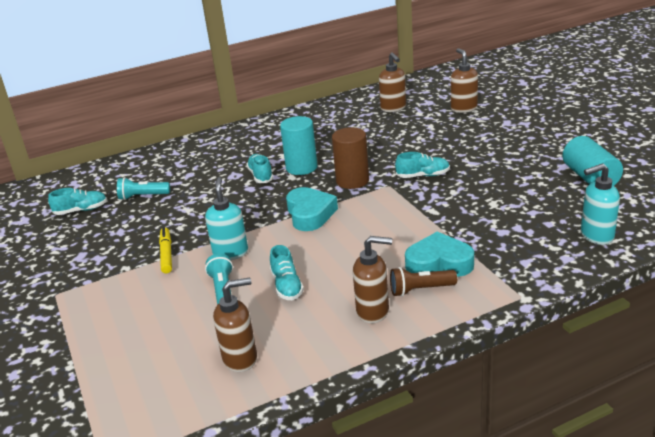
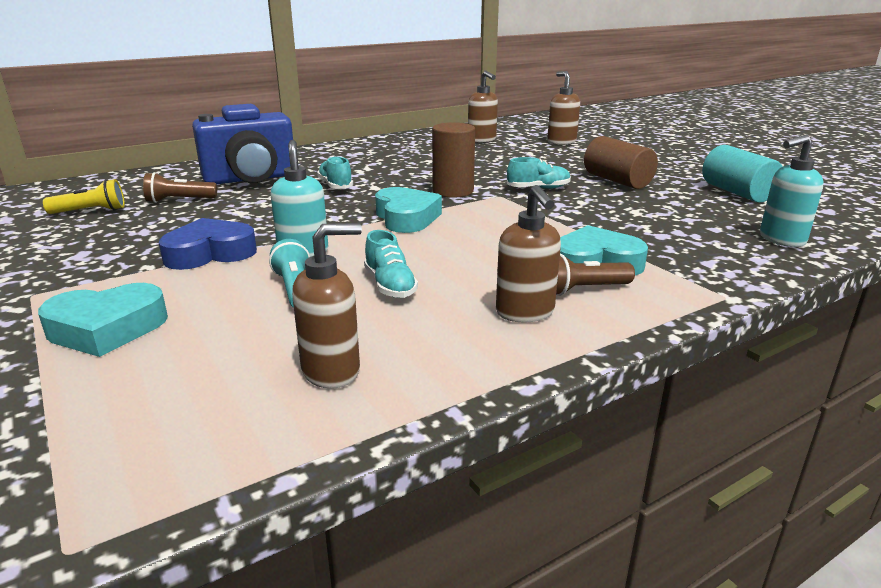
camera: 10 degrees left, 5 degrees down
turquoise shoe [48,188,107,215] -> yellow flashlight [43,179,125,214]
turquoise flashlight [117,177,170,200] -> brown flashlight [143,172,217,203]
yellow marker [159,227,172,273] -> blue heart [158,218,257,270]
turquoise cylinder [280,116,318,175] -> none
brown soap dispenser [353,236,392,324] -> brown soap dispenser turned 75 degrees clockwise [496,185,561,322]
none -> turquoise heart [38,283,168,357]
none -> blue camera [192,104,293,184]
none -> brown cylinder [584,136,658,189]

